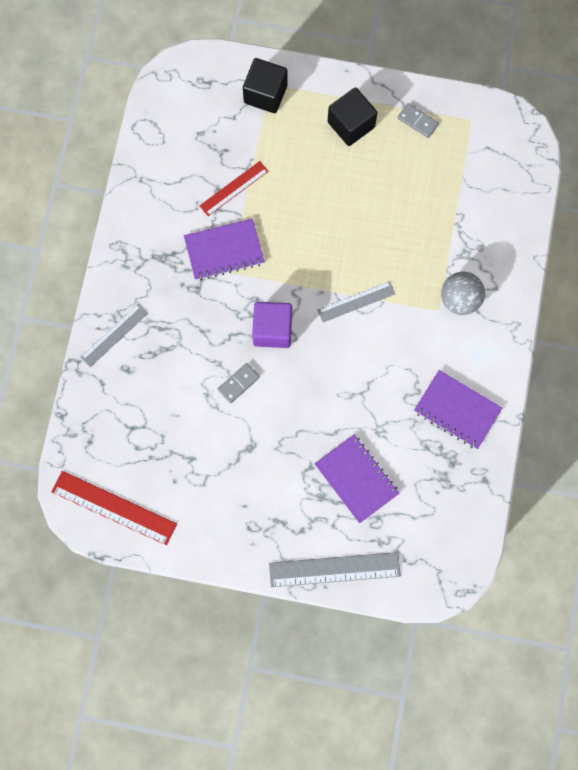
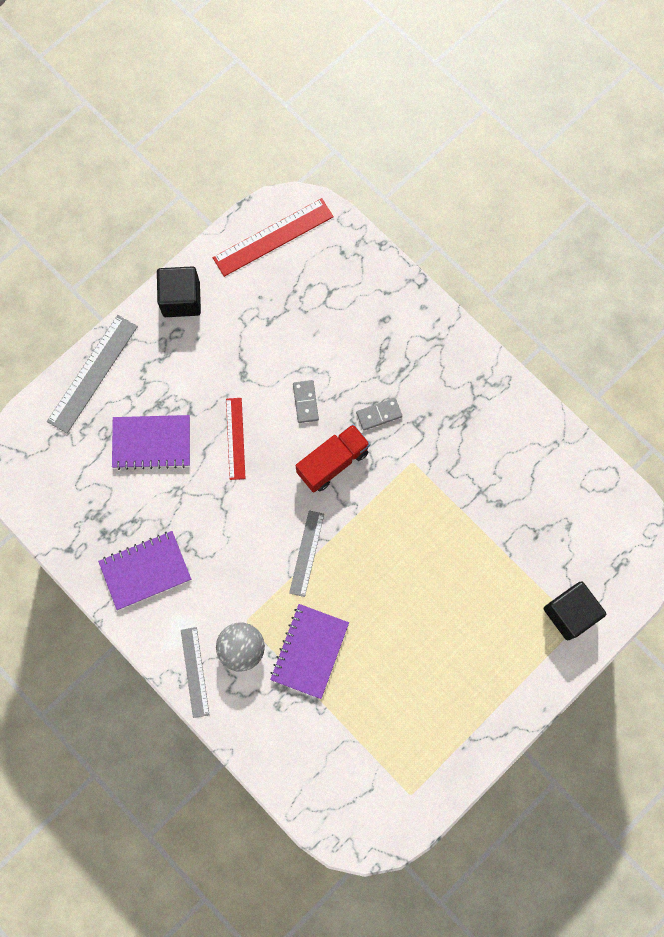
camera: 125 degrees right, 0 degrees up
grey ruler [80,304,148,367] -> grey ruler moved to [181,627,210,718]
purple notebook [184,218,265,281] -> purple notebook moved to [270,604,349,699]
red ruler [199,161,268,216] -> red ruler moved to [226,398,245,480]
purple cube [252,302,292,348] -> red truck [295,424,370,493]
black cube [328,87,377,146] -> black cube moved to [157,266,201,317]
grey domino [397,103,439,138] -> grey domino moved to [356,398,402,431]

